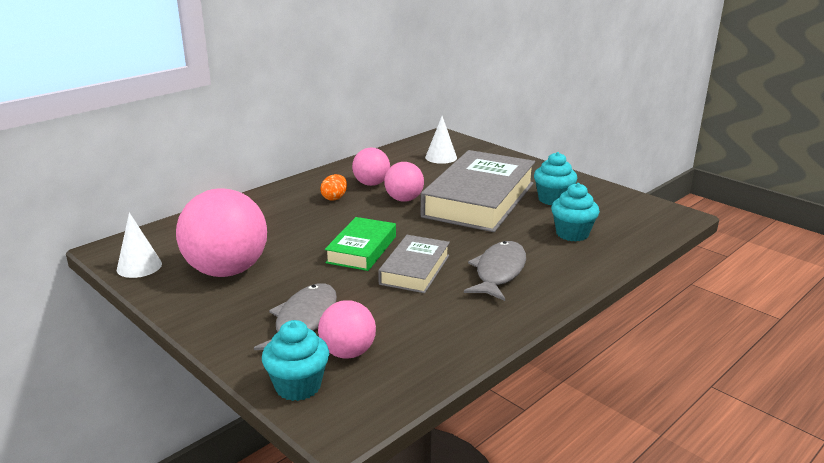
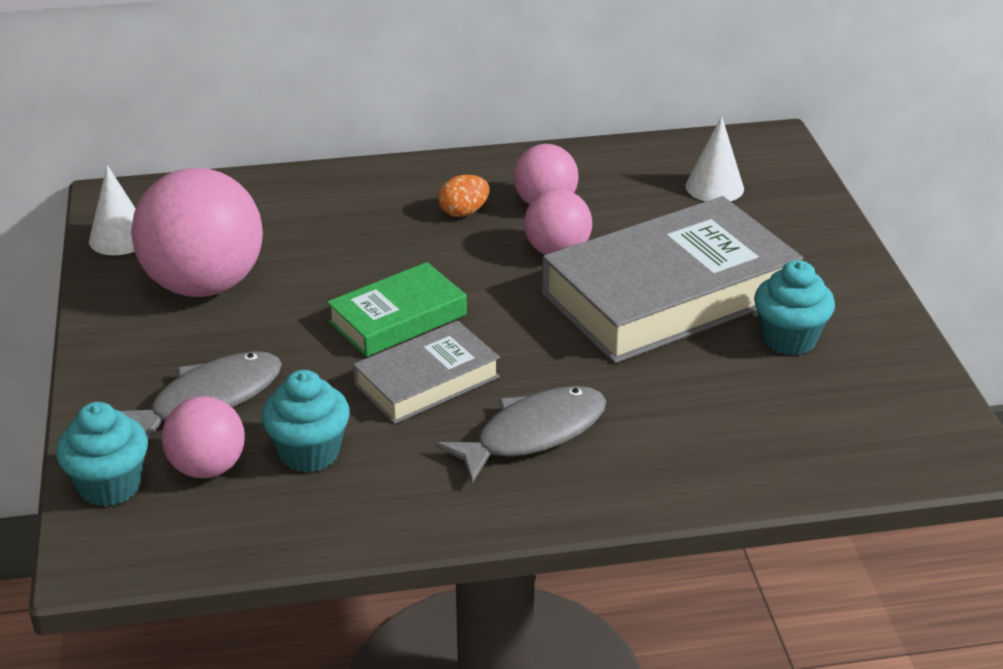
camera: 35 degrees right, 10 degrees up
turquoise cupcake [551,183,600,241] -> turquoise cupcake moved to [262,370,350,472]

